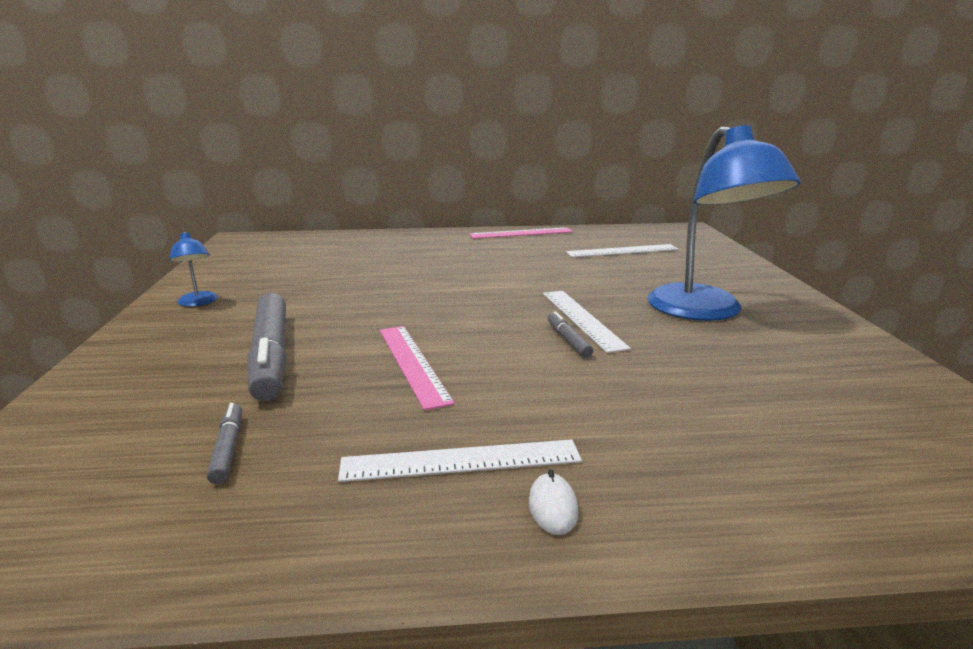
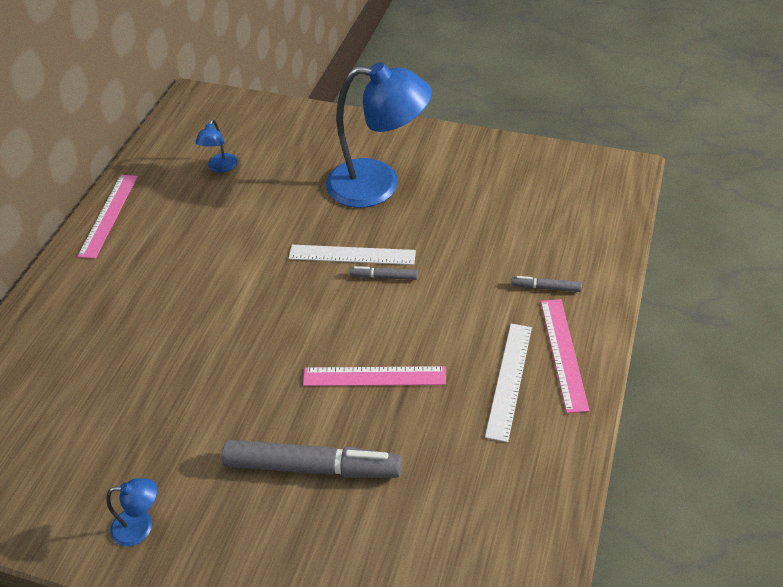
camera: 65 degrees left, 25 degrees up
grey marker [207,403,242,484] -> grey marker moved to [511,276,582,292]
white mouse [529,469,578,535] -> pink ruler [541,299,590,413]
white ruler [566,244,679,258] -> blue lamp [195,119,238,173]

